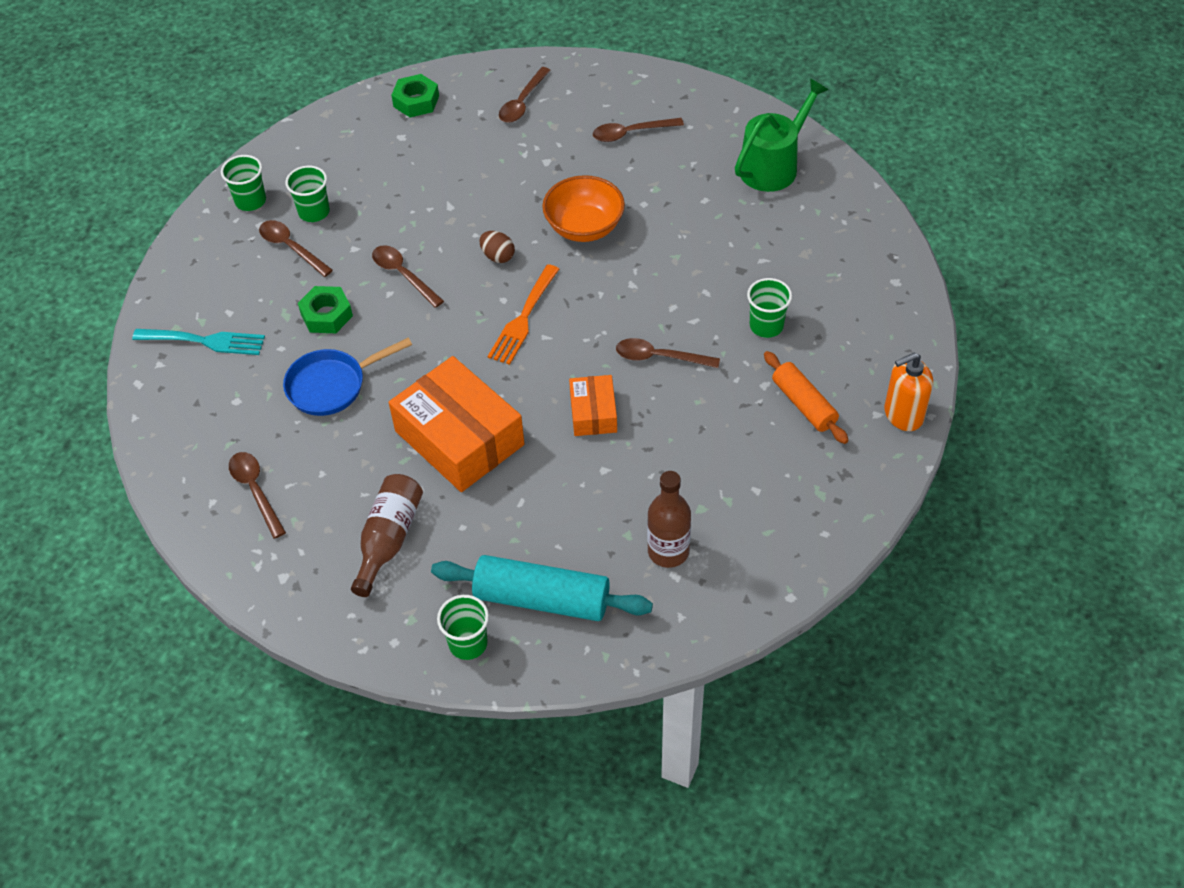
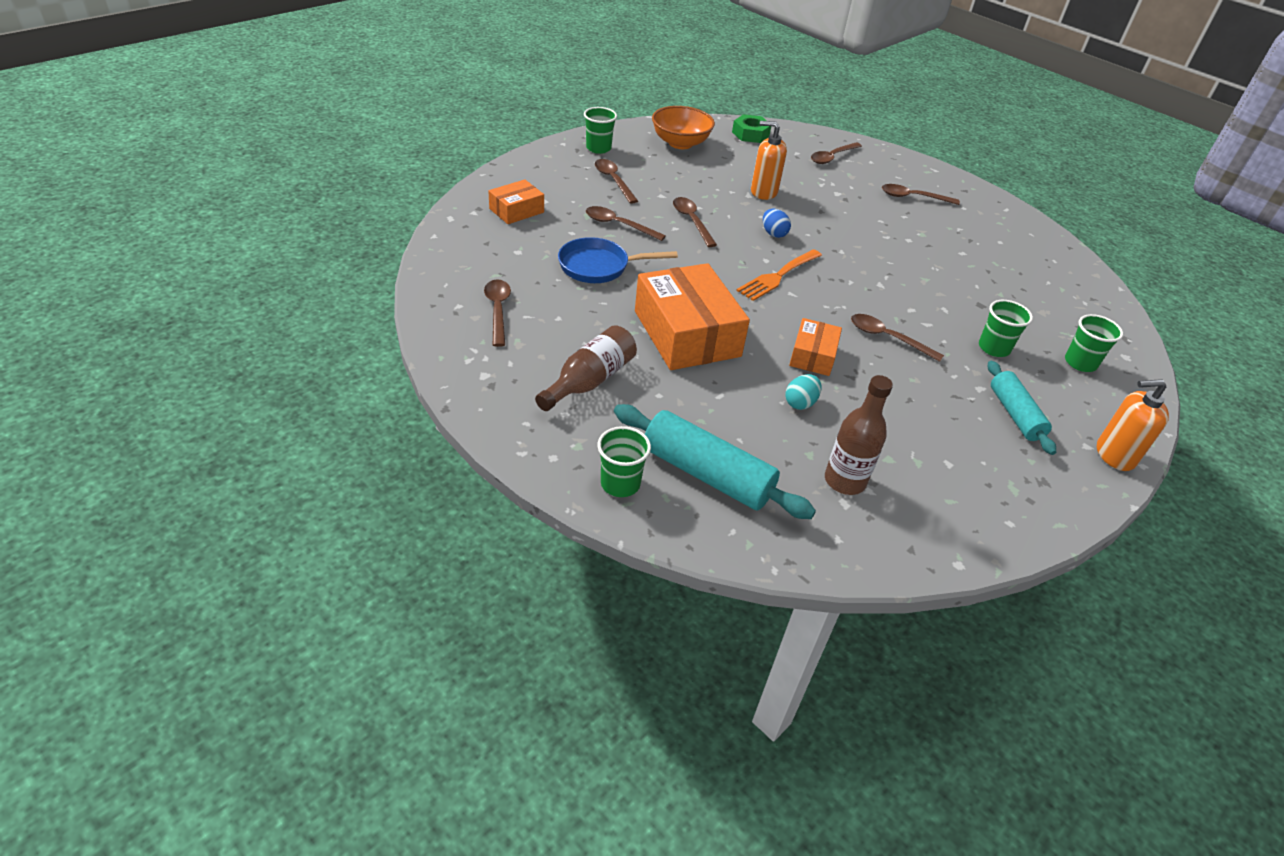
camera: 15 degrees right, 10 degrees down
turquoise fork [132,329,265,355] -> orange box [488,179,544,224]
green cup [285,166,330,222] -> green cup moved to [1065,314,1123,372]
green nut [298,286,353,333] -> brown spoon [586,206,666,241]
brown egg [479,231,515,263] -> blue egg [763,209,791,238]
orange bowl [542,175,625,242] -> orange bowl moved to [652,106,715,149]
green watering can [735,79,828,192] -> none
orange rolling pin [764,351,849,444] -> turquoise rolling pin [988,361,1056,455]
none -> orange soap dispenser [751,121,787,200]
none -> turquoise egg [785,374,822,410]

